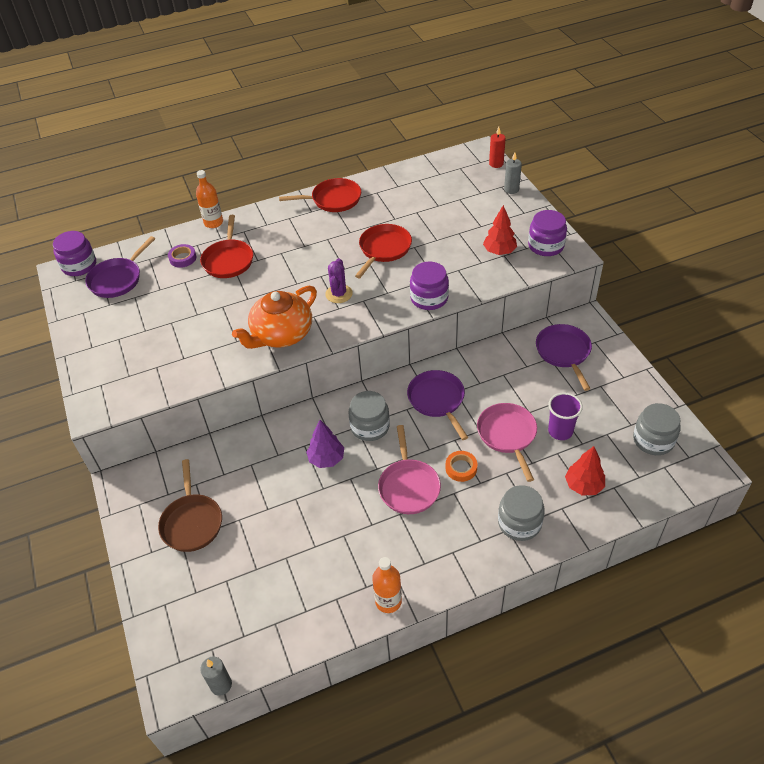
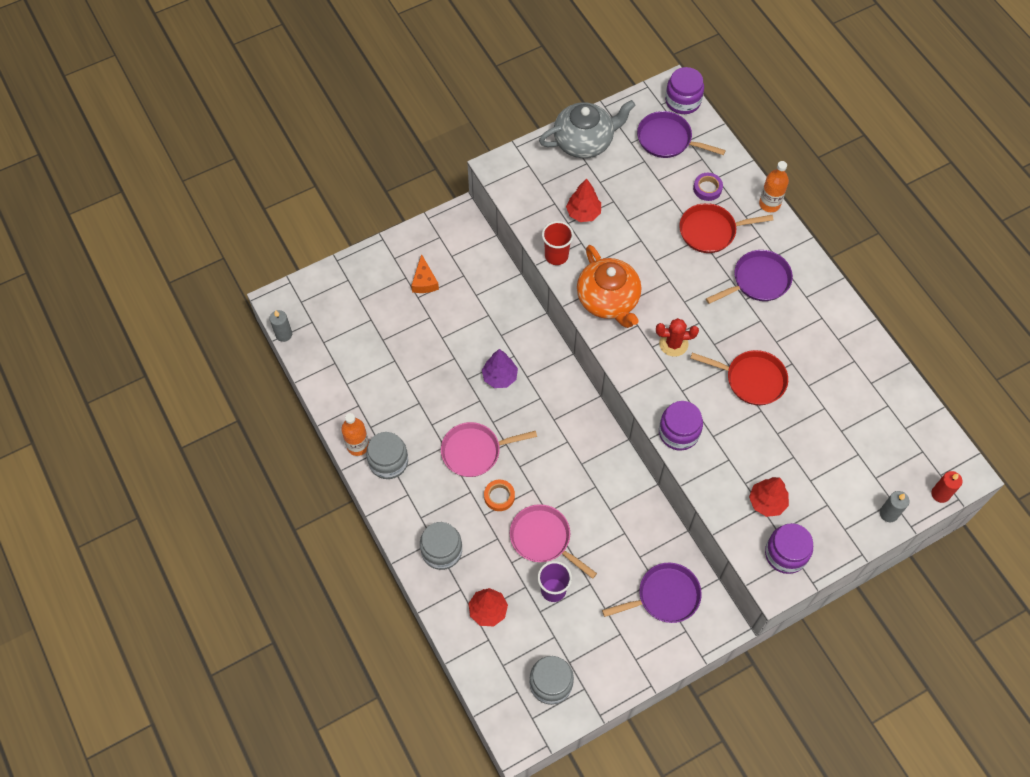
camera: 80 degrees right, 15 degrees up
brown pan [158,459,222,552] -> orange cheese [411,254,439,293]
orange teapot [232,286,317,349] -> orange teapot turned 150 degrees counterclockwise [577,245,641,328]
red pan [279,178,361,212] -> none
purple cactus [325,258,353,303] -> red cactus [656,318,699,357]
grey jar [348,391,390,441] -> grey jar moved to [366,432,408,479]
purple pan [407,370,468,440] -> purple pan moved to [706,250,793,304]
pink pan [477,403,537,482] -> pink pan turned 120 degrees counterclockwise [510,504,597,579]
none -> grey teapot [539,100,635,158]
none -> red cup [542,221,574,265]
none -> red tree [566,178,601,222]

